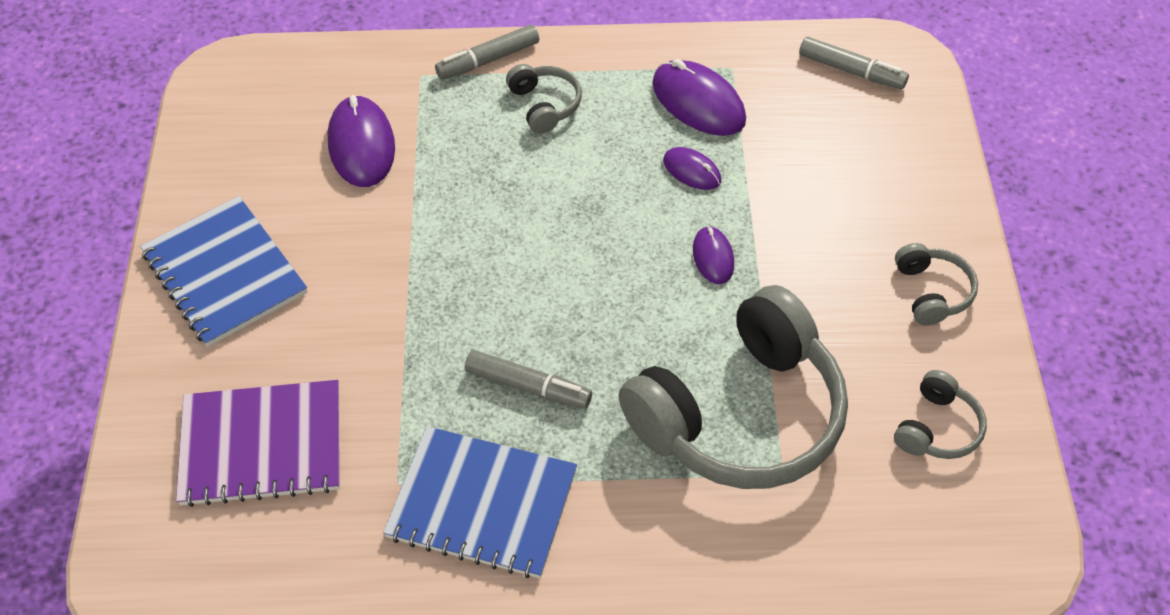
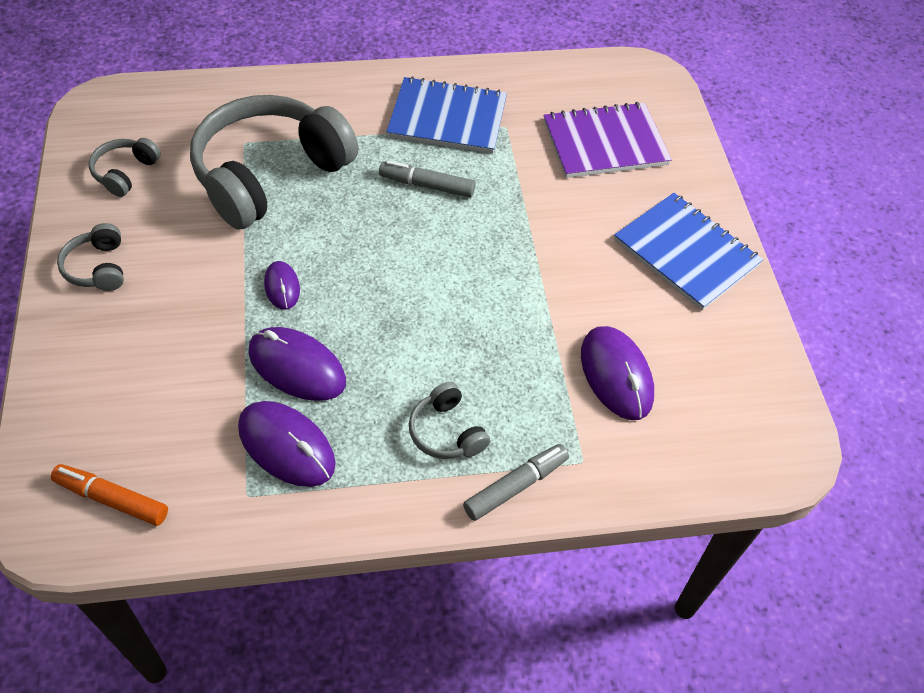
camera: 170 degrees right, 0 degrees up
purple mouse [663,147,721,190] -> purple mouse [248,327,346,401], size x1.77
grey marker [799,37,909,89] -> orange marker [51,464,168,526]

